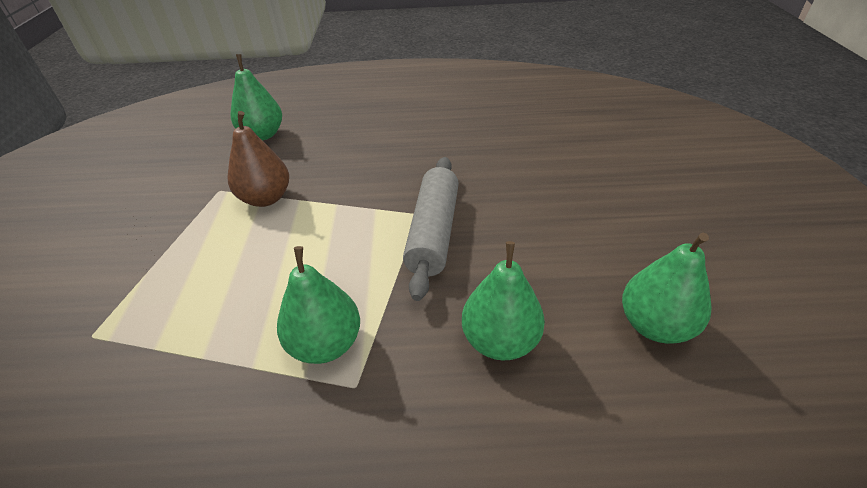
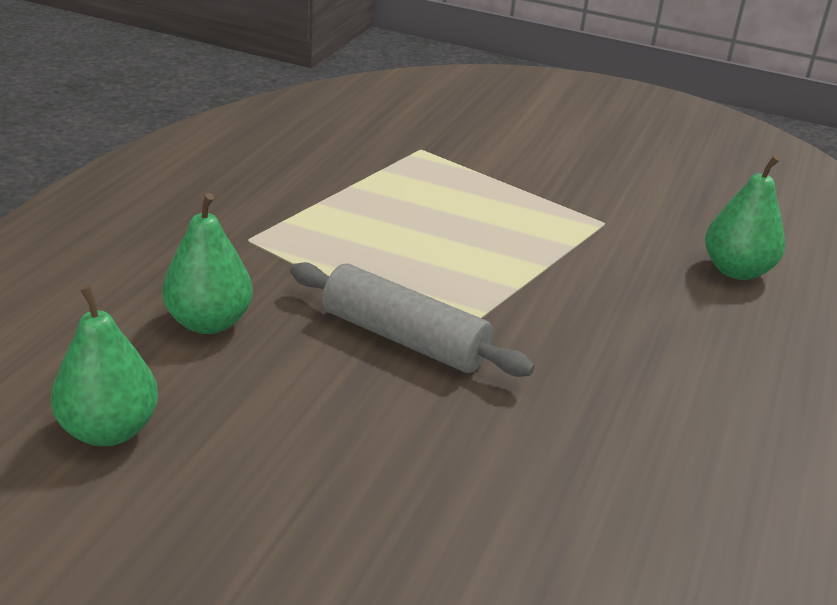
camera: 110 degrees right, 10 degrees down
brown pear [228,111,289,207] -> none
green pear [277,246,360,364] -> none

